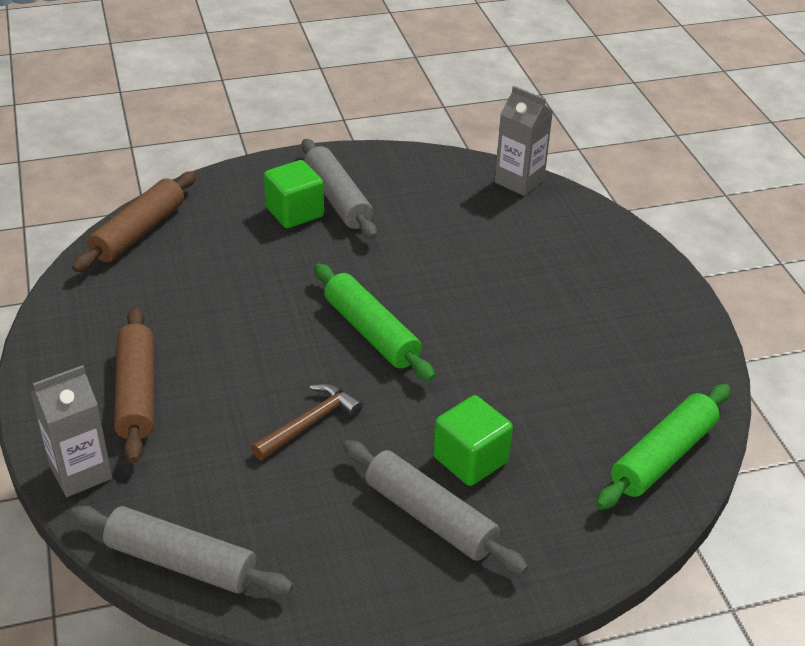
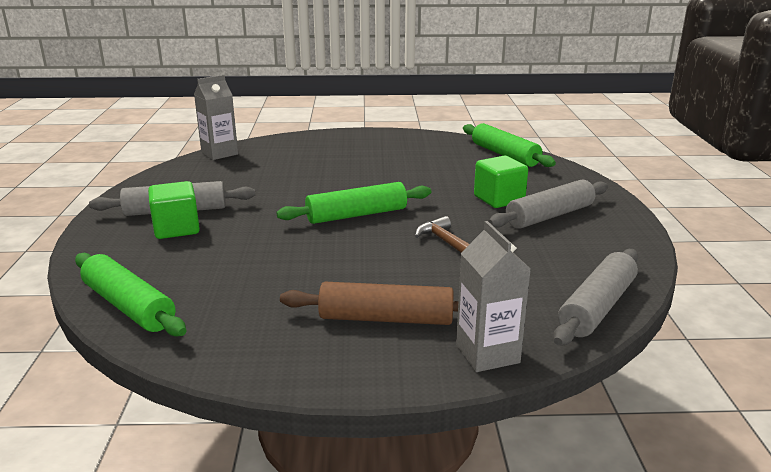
camera: 75 degrees left, 15 degrees down
brown rolling pin [72,171,196,272] -> green rolling pin [75,253,186,336]

